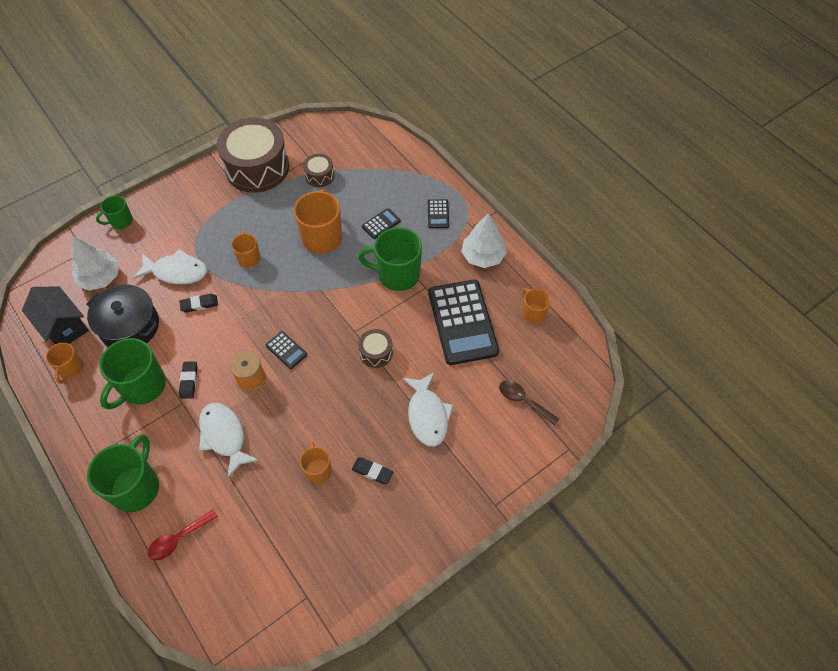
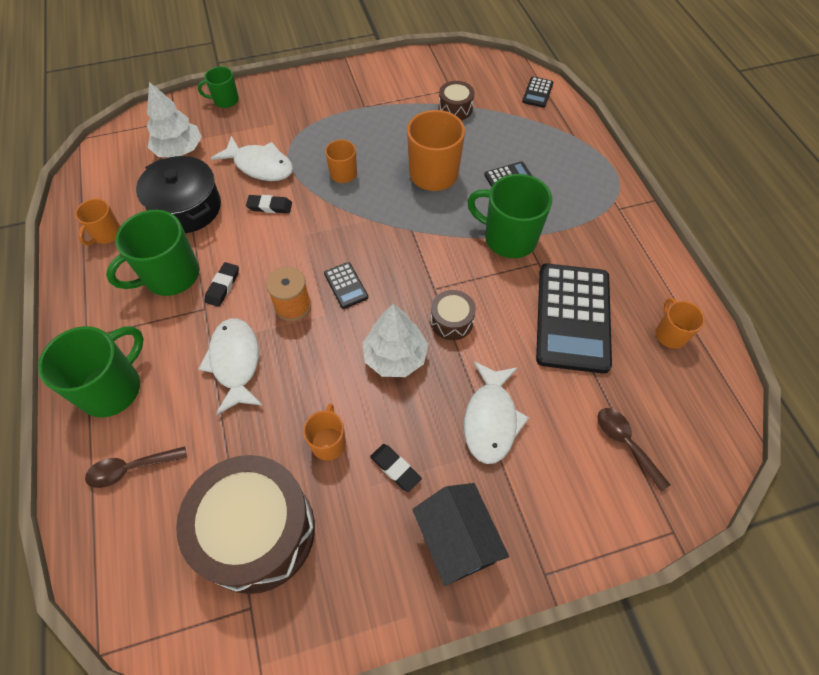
camera: 20 degrees right, 0 degrees up
black house [22,286,89,344] -> black house moved to [412,483,509,586]
red spoon [147,509,218,561] -> brown spoon [85,446,187,488]
brown drum [217,118,289,193] -> brown drum moved to [176,455,315,594]
black calculator [428,199,449,228] -> black calculator moved to [522,77,553,108]
white tree [461,213,507,268] -> white tree moved to [362,304,428,377]

